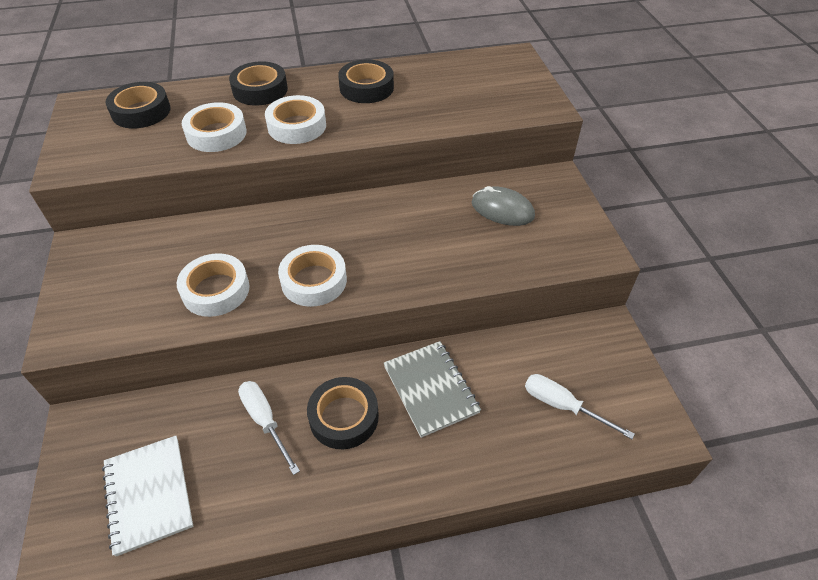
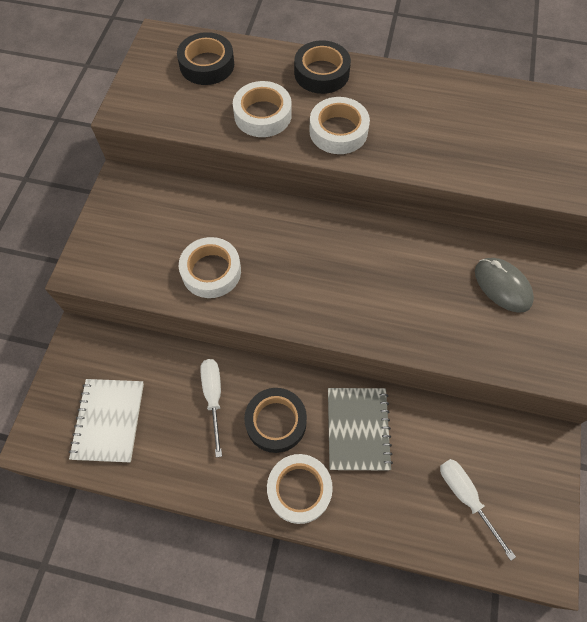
camera: 25 degrees right, 15 degrees up
white tape [278,245,347,307] -> white tape moved to [267,454,333,524]
black tape [338,60,394,103] -> none

